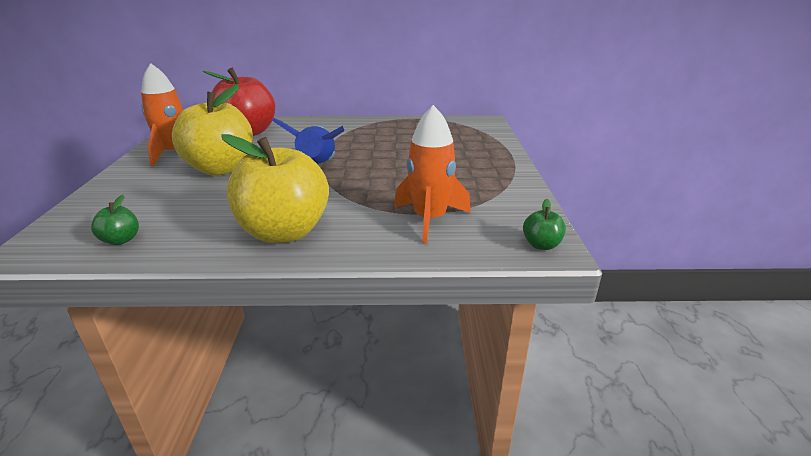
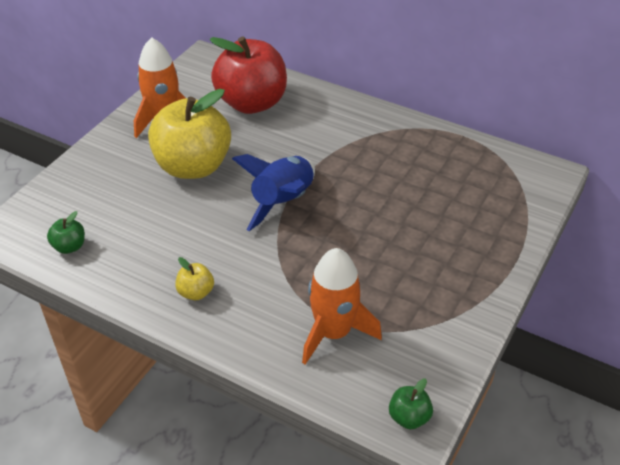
camera: 30 degrees right, 15 degrees up
yellow apple [221,134,329,243] -> yellow apple [176,257,214,300], size x0.41

